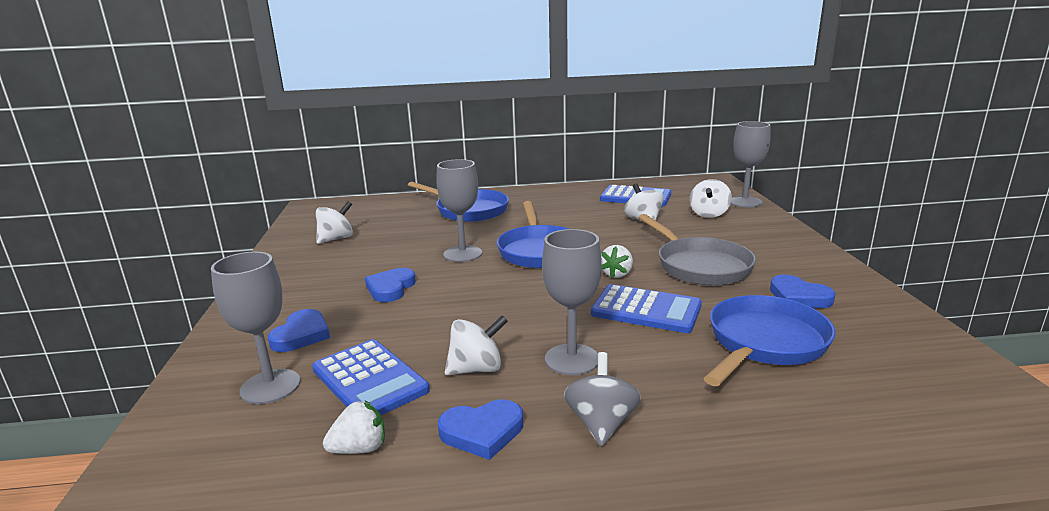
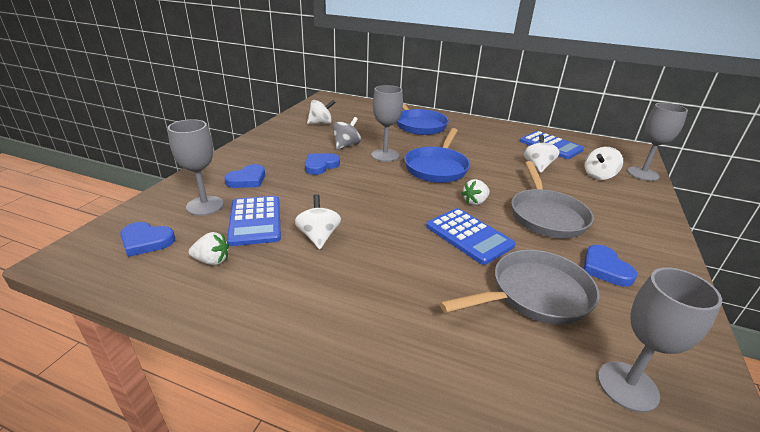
camera: 25 degrees right, 10 degrees up
blue heart [438,399,523,460] -> blue heart moved to [120,222,175,257]
white spinning top [445,315,508,375] -> white spinning top turned 105 degrees counterclockwise [294,194,341,249]
grey goblet [542,229,602,375] -> grey goblet moved to [598,267,722,413]
grey spinning top [564,352,641,447] -> grey spinning top moved to [333,117,361,150]
blue pan [703,295,835,386] -> grey pan [440,250,600,325]

